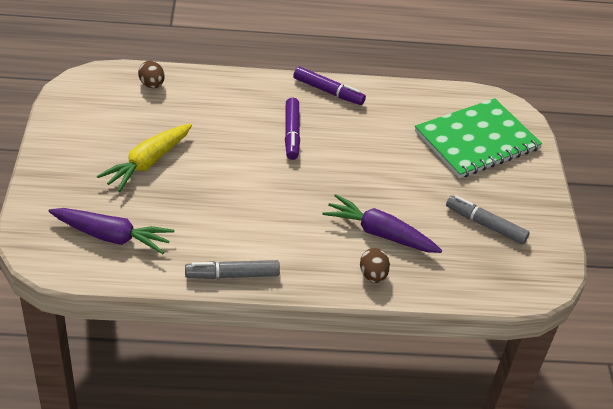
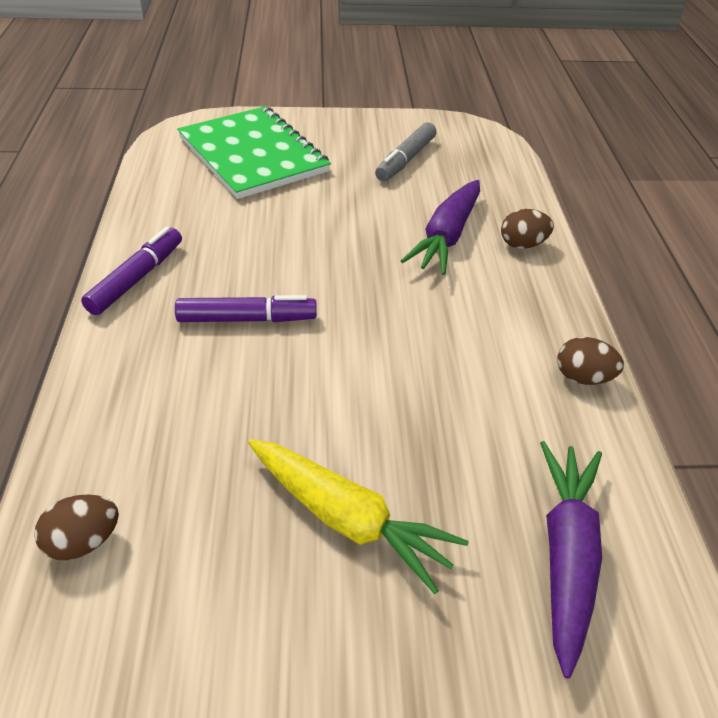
camera: 90 degrees left, 0 degrees up
grey marker [185,260,280,279] -> brown egg [557,337,624,385]

